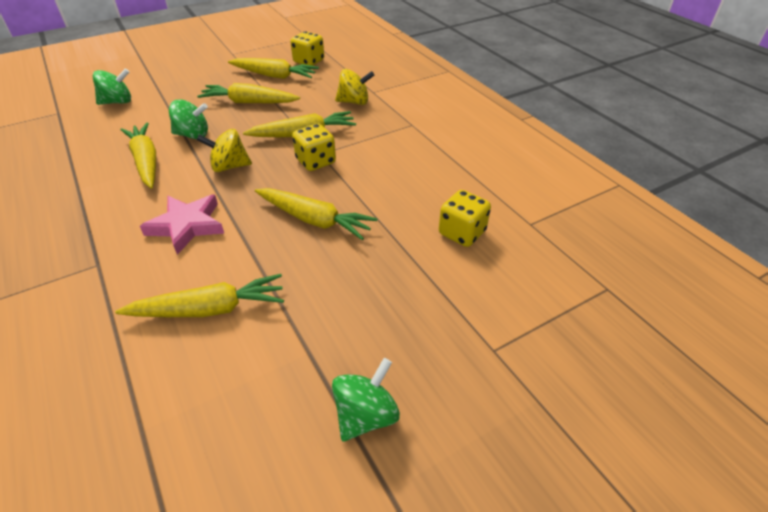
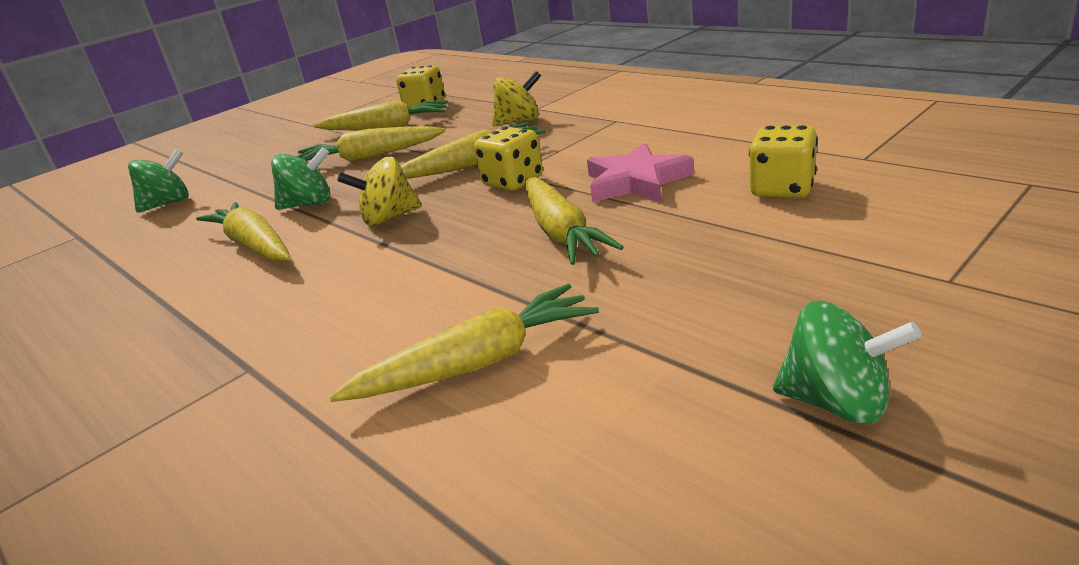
camera: 10 degrees left, 15 degrees down
pink star [140,195,224,255] -> pink star moved to [587,143,694,202]
yellow carrot [255,188,378,240] -> yellow carrot turned 60 degrees clockwise [525,177,624,265]
green spinning top [332,358,400,441] -> green spinning top turned 90 degrees clockwise [773,301,922,424]

